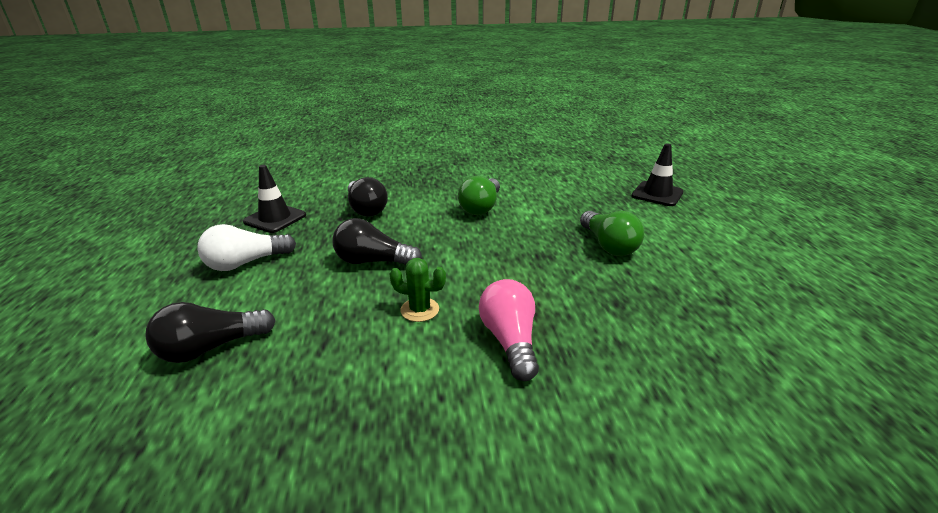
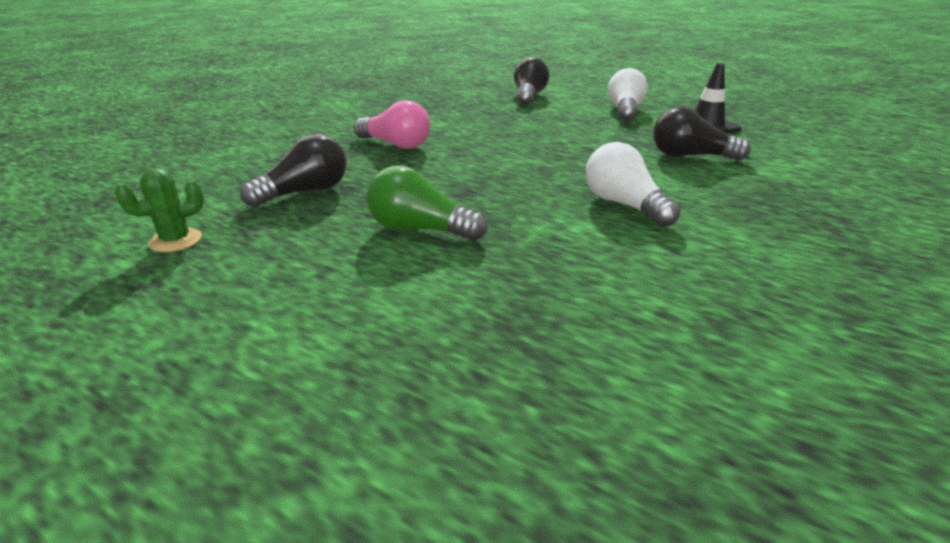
camera: 130 degrees right, 0 degrees up
black light bulb [333,218,422,265] -> black light bulb moved to [240,133,347,208]
green cactus [390,258,446,322] -> green cactus moved to [115,169,204,252]
green light bulb [458,176,500,215] -> white light bulb [586,142,681,227]
black traffic cone [632,143,684,206] -> none

